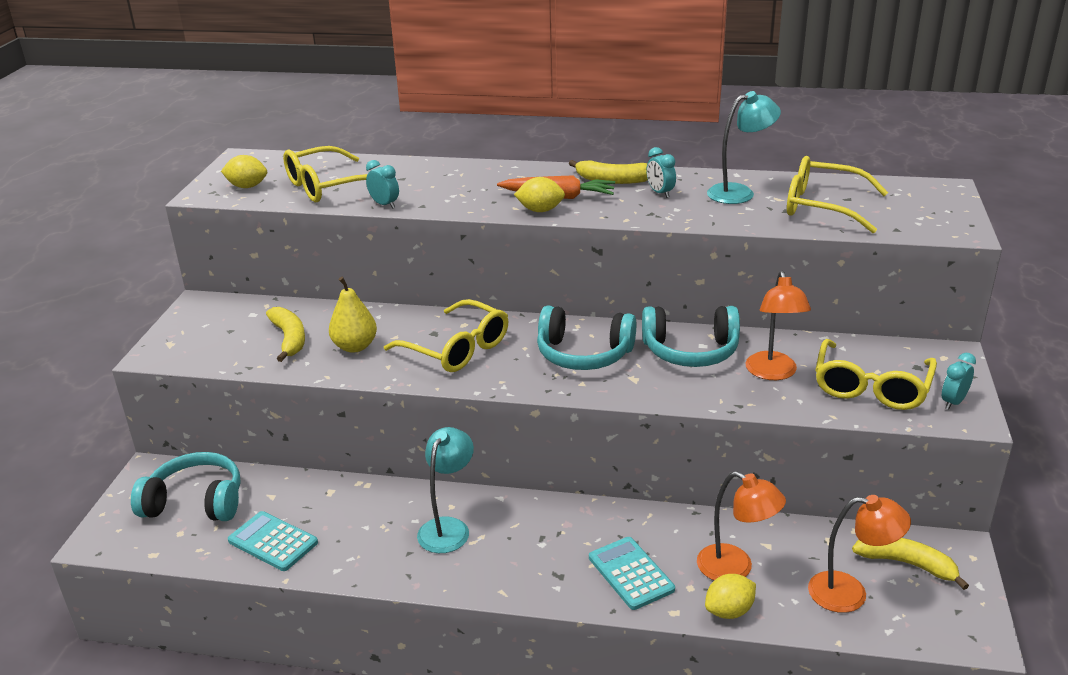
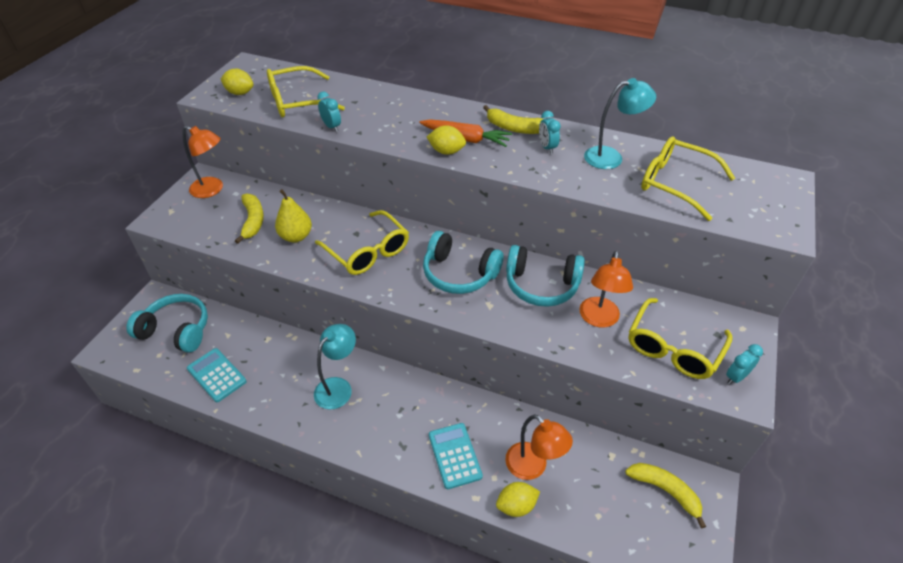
camera: 10 degrees right, 15 degrees up
orange lamp [808,495,911,613] -> orange lamp moved to [182,126,223,198]

